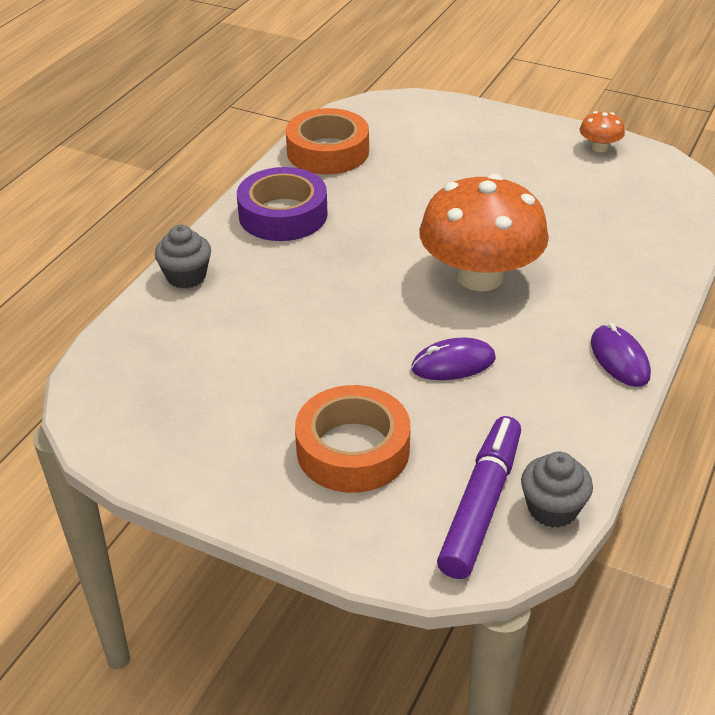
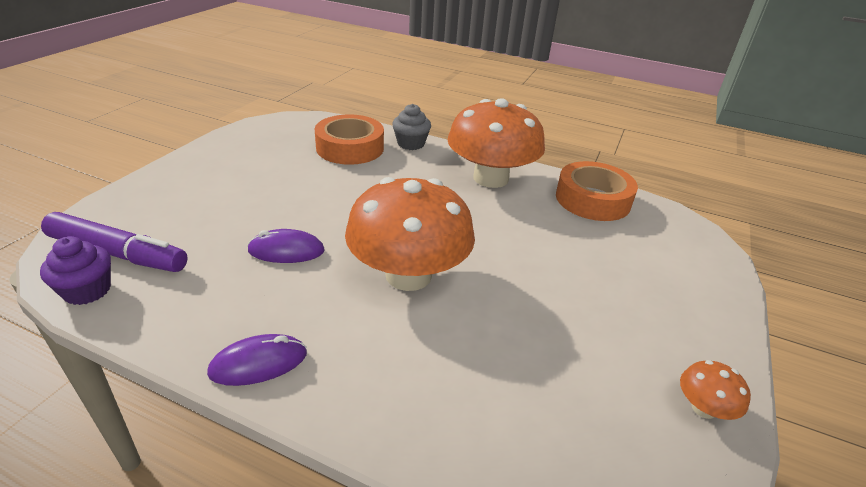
camera: 85 degrees right, 5 degrees down
purple tape [237,167,328,241] -> orange mushroom [448,98,545,188]
orange tape [295,385,411,493] -> orange tape moved to [315,114,384,165]
purple mouse [411,337,496,380] -> purple mouse turned 75 degrees counterclockwise [247,229,325,263]
grey cupcake [521,452,593,528] -> purple cupcake [40,236,111,305]

